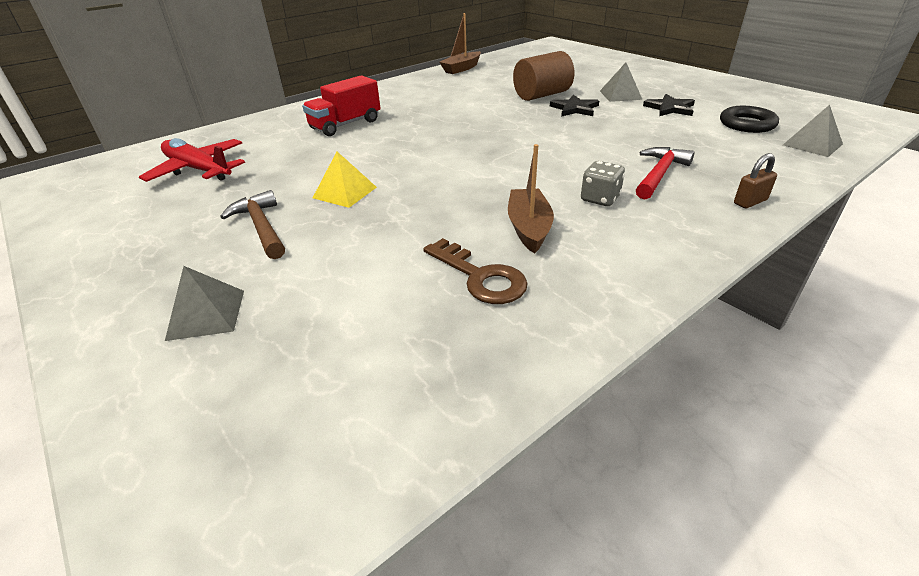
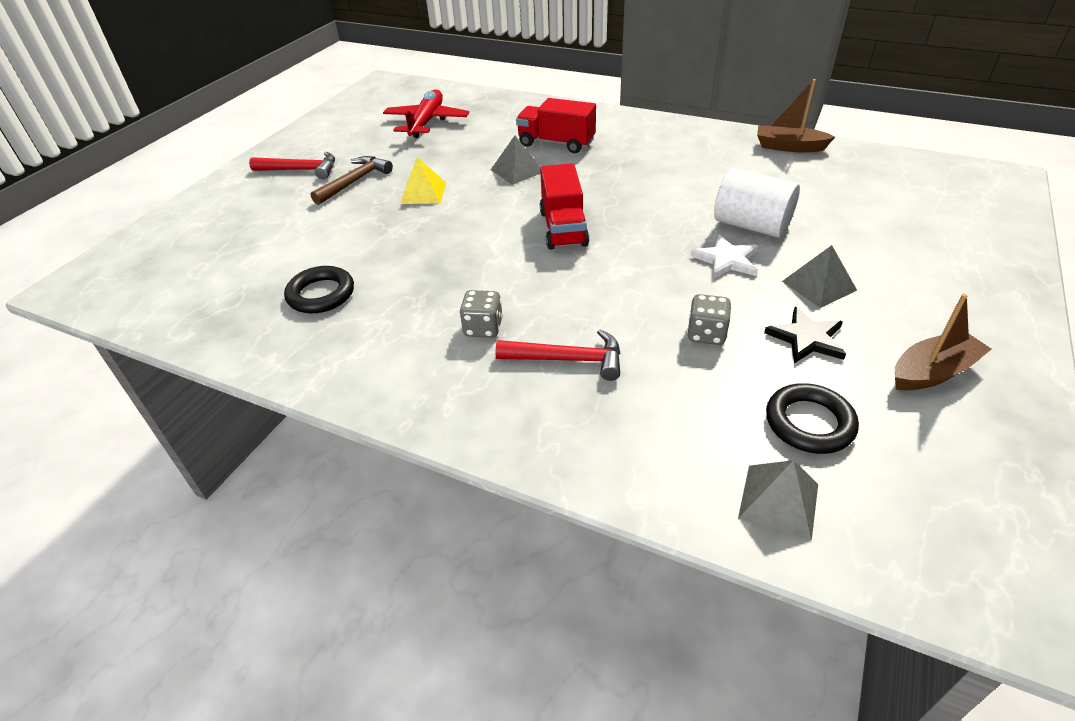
camera: 65 degrees right, 5 degrees up
grey pyramid [165,266,244,341] -> grey pyramid moved to [491,136,541,185]
brown key [423,238,528,304] -> black ring [284,266,354,313]
brown boat [508,144,554,254] -> brown boat moved to [895,293,991,391]
brown cylinder [513,51,575,101] -> white cylinder [714,168,800,238]
black star [550,95,599,117] -> white star [690,234,758,279]
brown padlock [734,153,777,208] -> none
none -> red hammer [249,152,335,179]
none -> red truck [540,163,589,250]
none -> grey dice [687,294,731,345]

